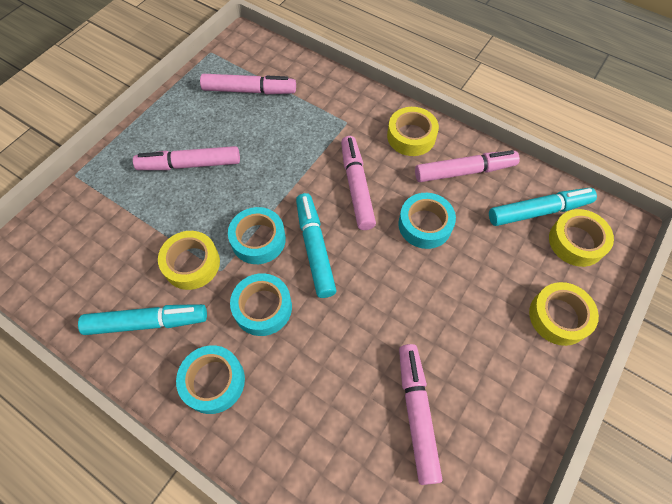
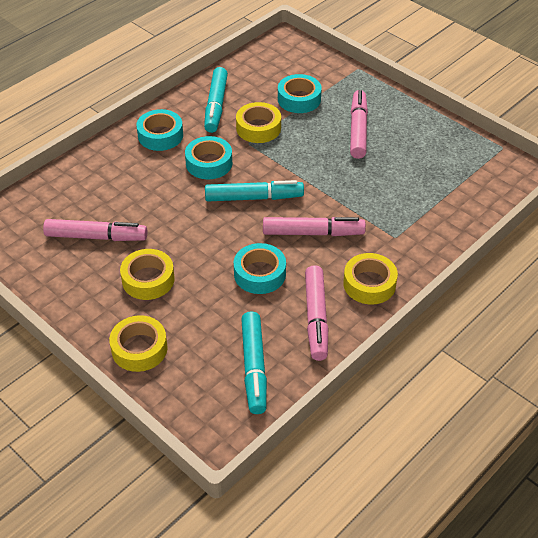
camera: 100 degrees right, 15 degrees down
pink marker [200,74,296,94] -> none
turquoise tape [228,207,286,264] -> turquoise tape moved to [278,74,322,113]
yellow tape [549,209,614,267] -> yellow tape moved to [120,249,175,300]

